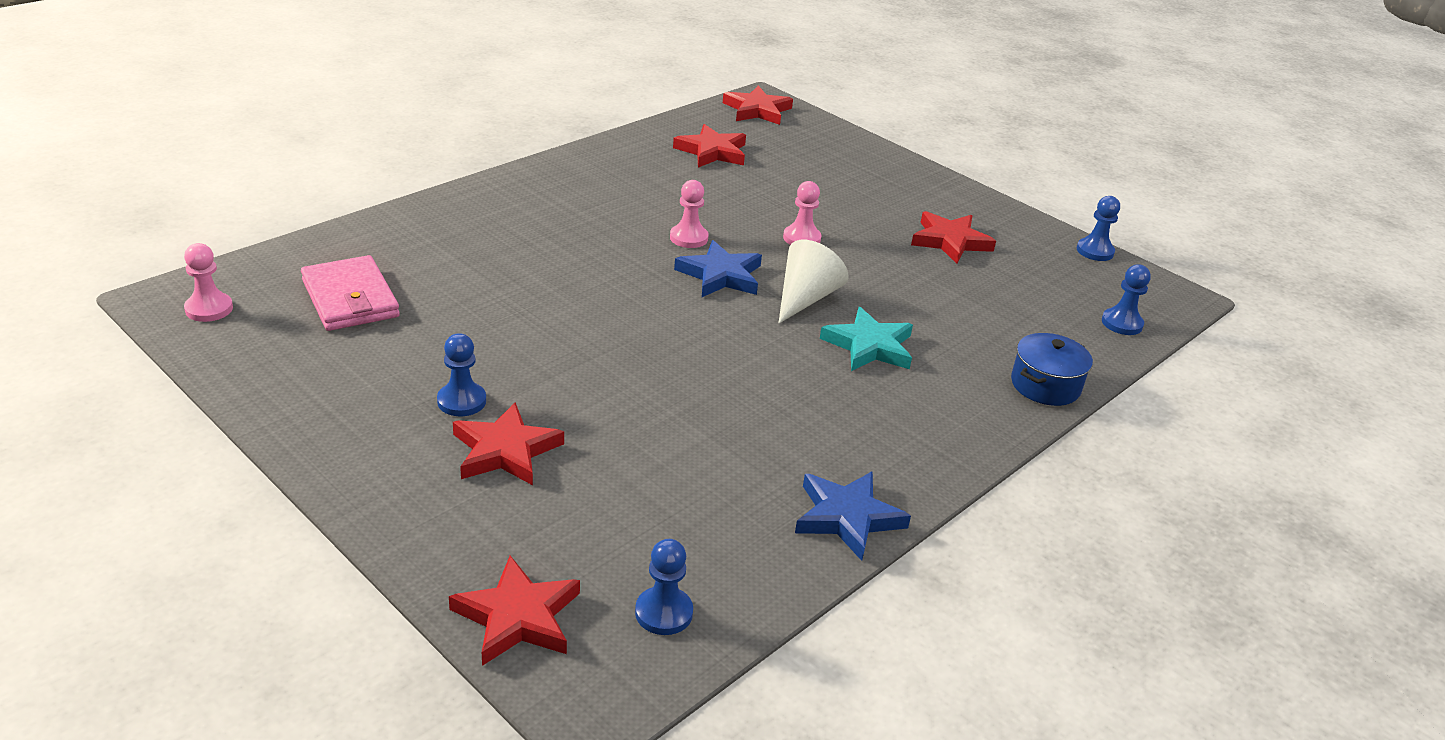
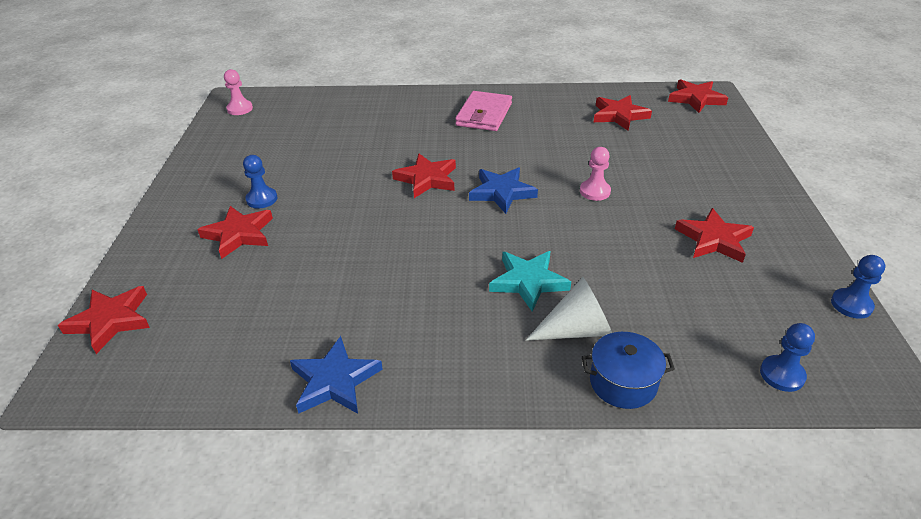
camera: 50 degrees right, 5 degrees up
pink wallet [301,255,400,331] -> pink wallet moved to [455,91,512,131]
blue pawn [635,539,693,635] -> none
pink pawn [670,180,709,248] -> none
white cone [778,240,848,324] -> white cone moved to [526,277,612,341]
none -> red star [392,153,456,198]

